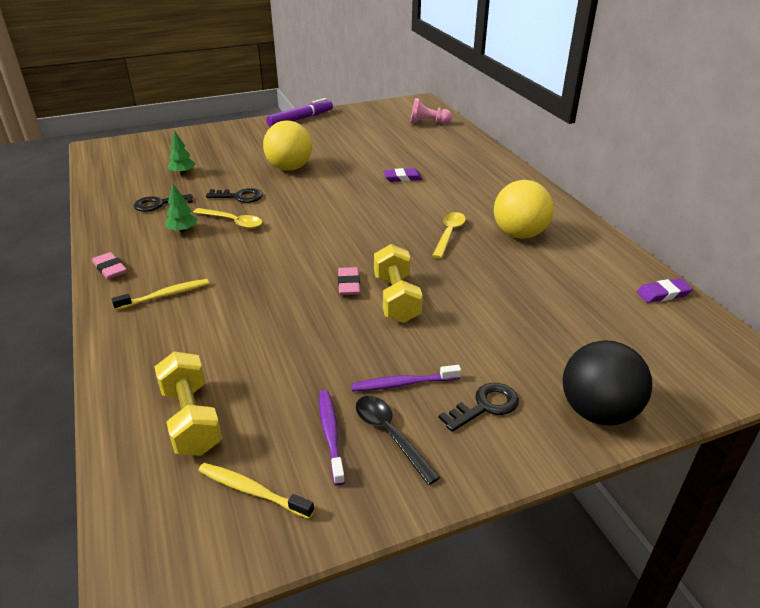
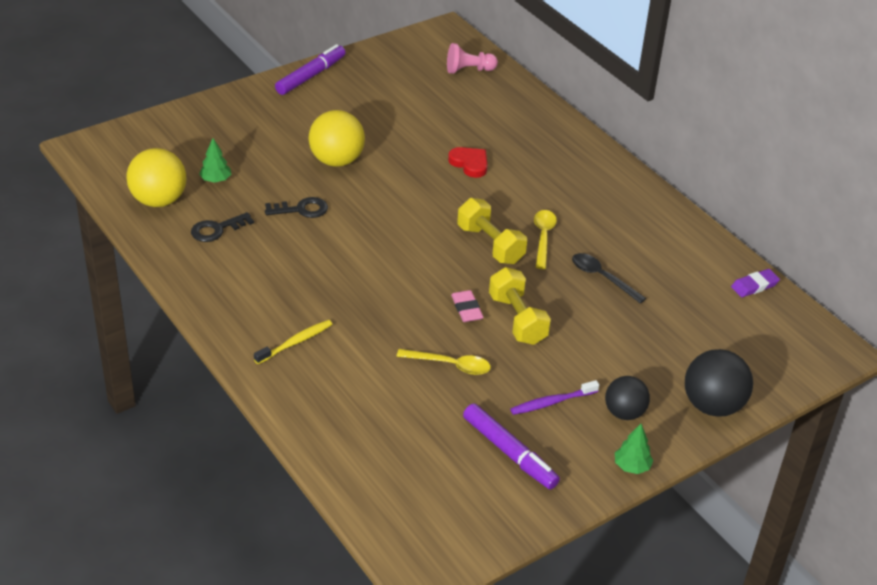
camera: 15 degrees left, 5 degrees up
pink eraser [92,252,127,279] -> none
yellow dumbbell [154,351,222,456] -> yellow dumbbell moved to [457,198,527,264]
green tree [165,184,197,232] -> green tree moved to [615,424,654,474]
yellow spoon [193,208,262,229] -> yellow spoon moved to [397,349,491,375]
yellow toothbrush [198,463,314,519] -> none
purple toothbrush [319,390,345,486] -> purple marker [463,404,560,489]
black spoon [356,396,441,485] -> black spoon moved to [572,253,646,304]
purple eraser [383,168,423,182] -> red heart [448,147,488,178]
black key [439,383,519,432] -> black ball [605,376,650,420]
yellow ball [494,180,553,239] -> yellow ball moved to [126,148,187,207]

